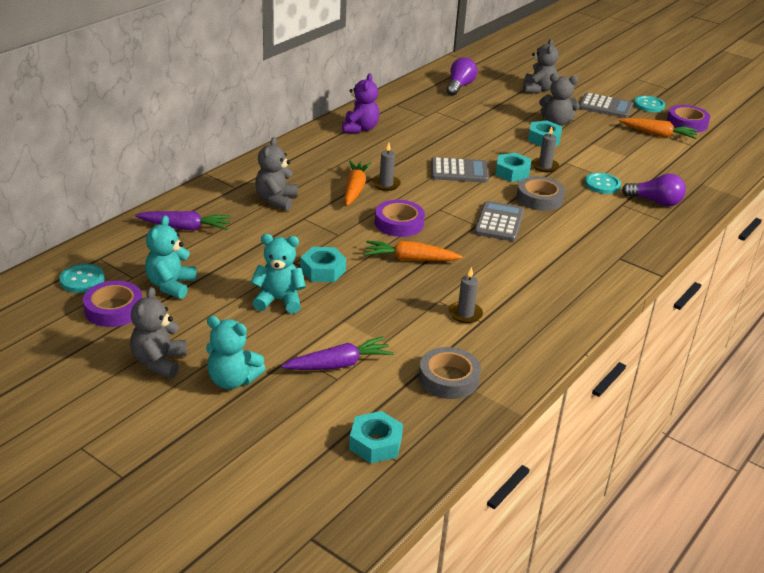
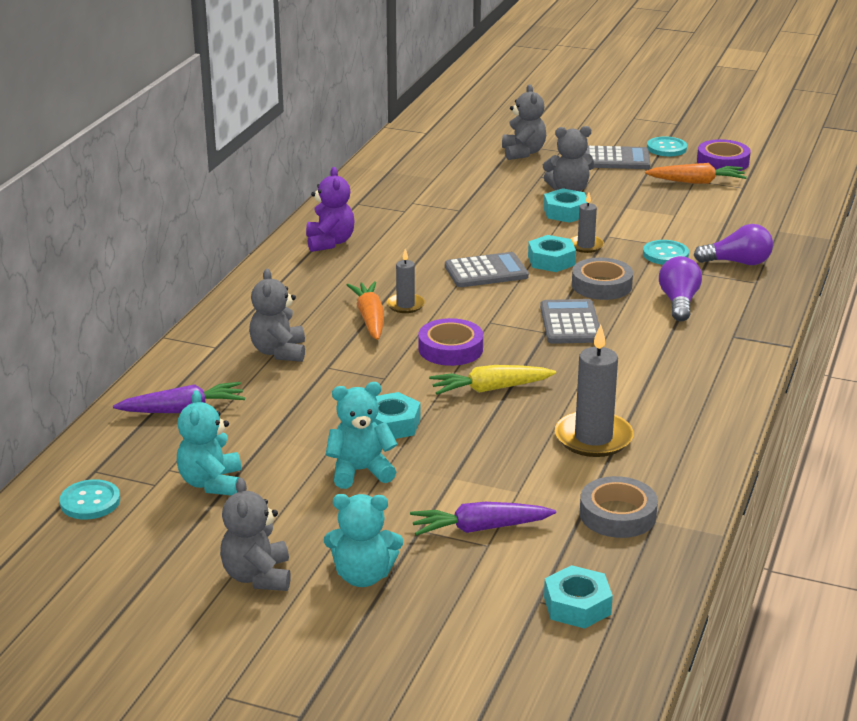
camera: 15 degrees left, 5 degrees down
purple tape [83,281,142,327] -> none
purple carrot [281,336,394,370] -> purple carrot turned 150 degrees counterclockwise [410,502,556,536]
orange carrot [364,241,463,261] -> yellow carrot [429,365,556,395]
purple light bulb [447,57,477,96] -> purple light bulb moved to [659,256,702,321]
grey candle [449,267,483,323] -> grey candle [555,324,634,457], size x1.78

